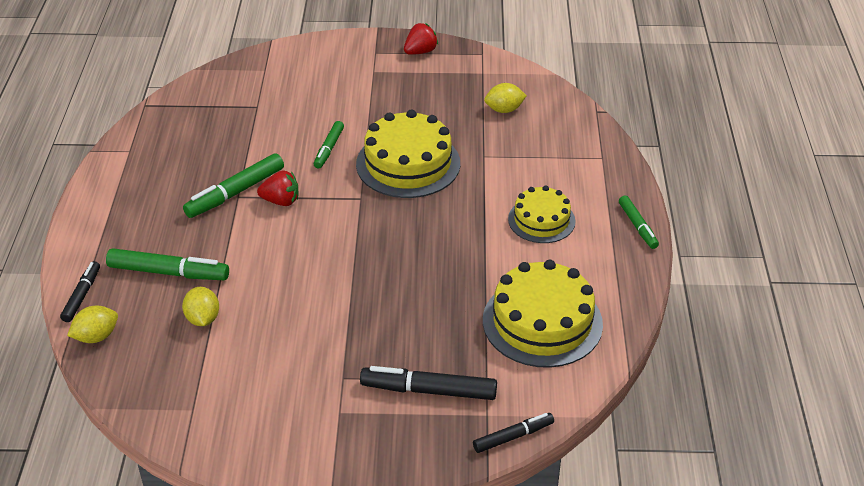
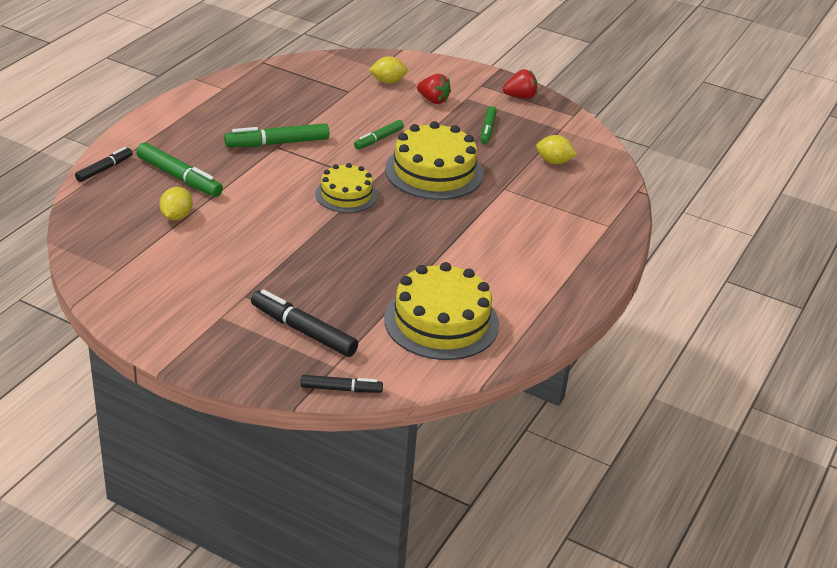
camera: 25 degrees right, 5 degrees down
yellow lemon [67,306,118,343] -> yellow lemon moved to [369,56,408,84]
red strawberry [257,170,298,206] -> red strawberry moved to [417,74,451,104]
yellow cake [508,185,575,243] -> yellow cake moved to [315,163,378,213]
green marker [619,196,659,249] -> green marker moved to [481,106,497,144]

